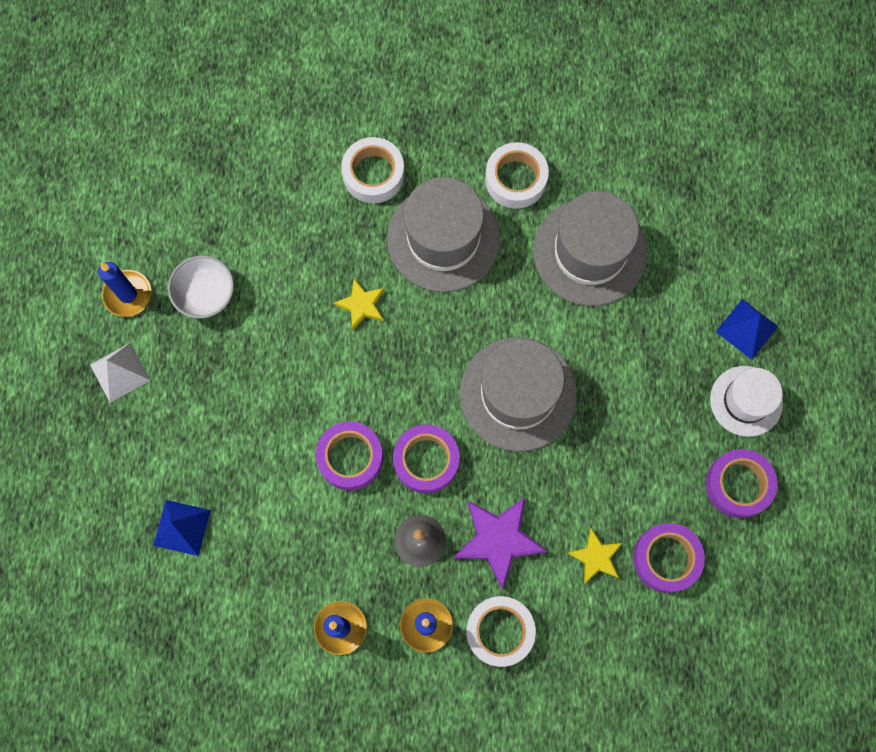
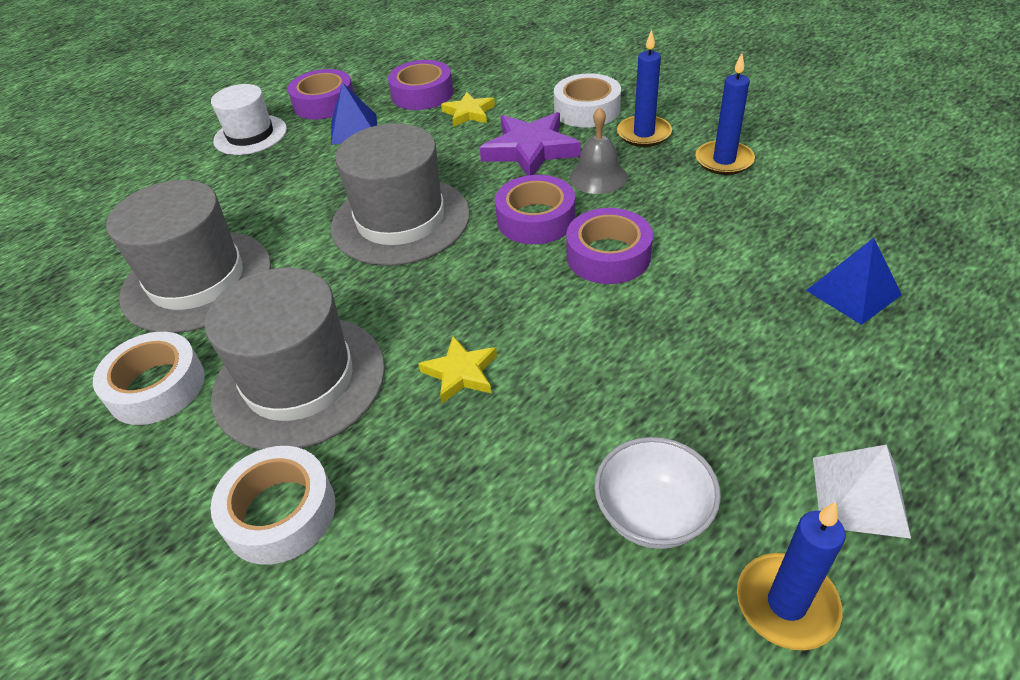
camera: 135 degrees left, 30 degrees down
blue pyramid [716,299,779,360] -> blue pyramid moved to [331,82,377,145]

